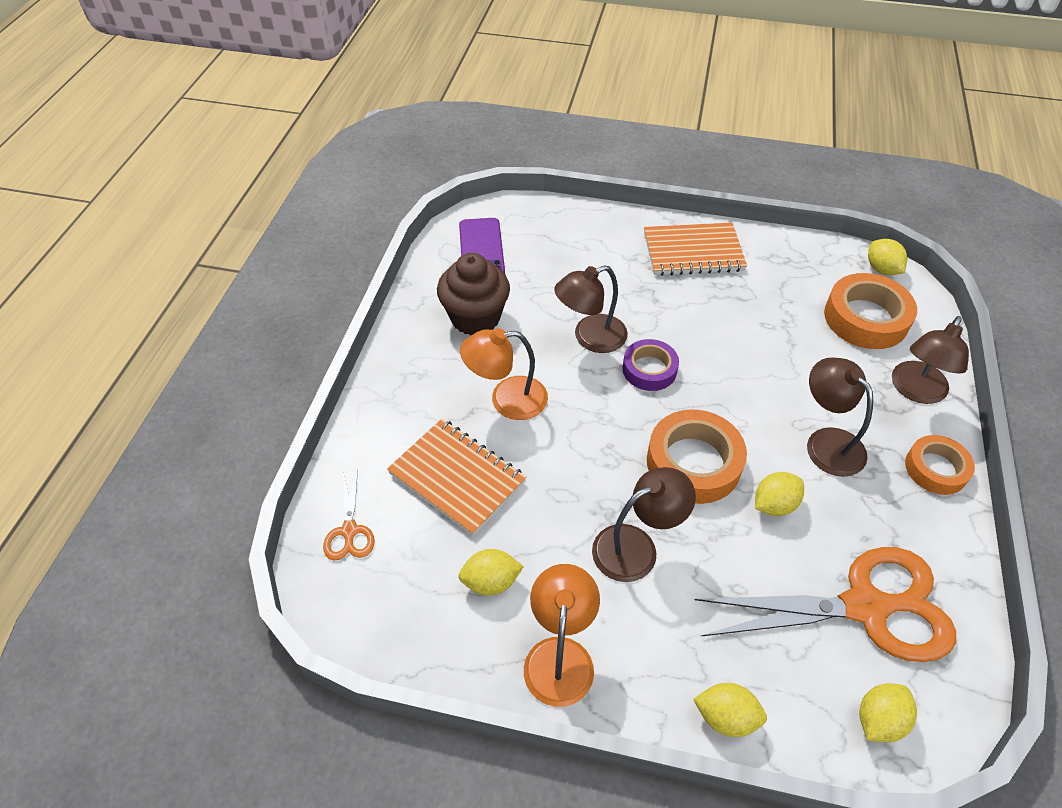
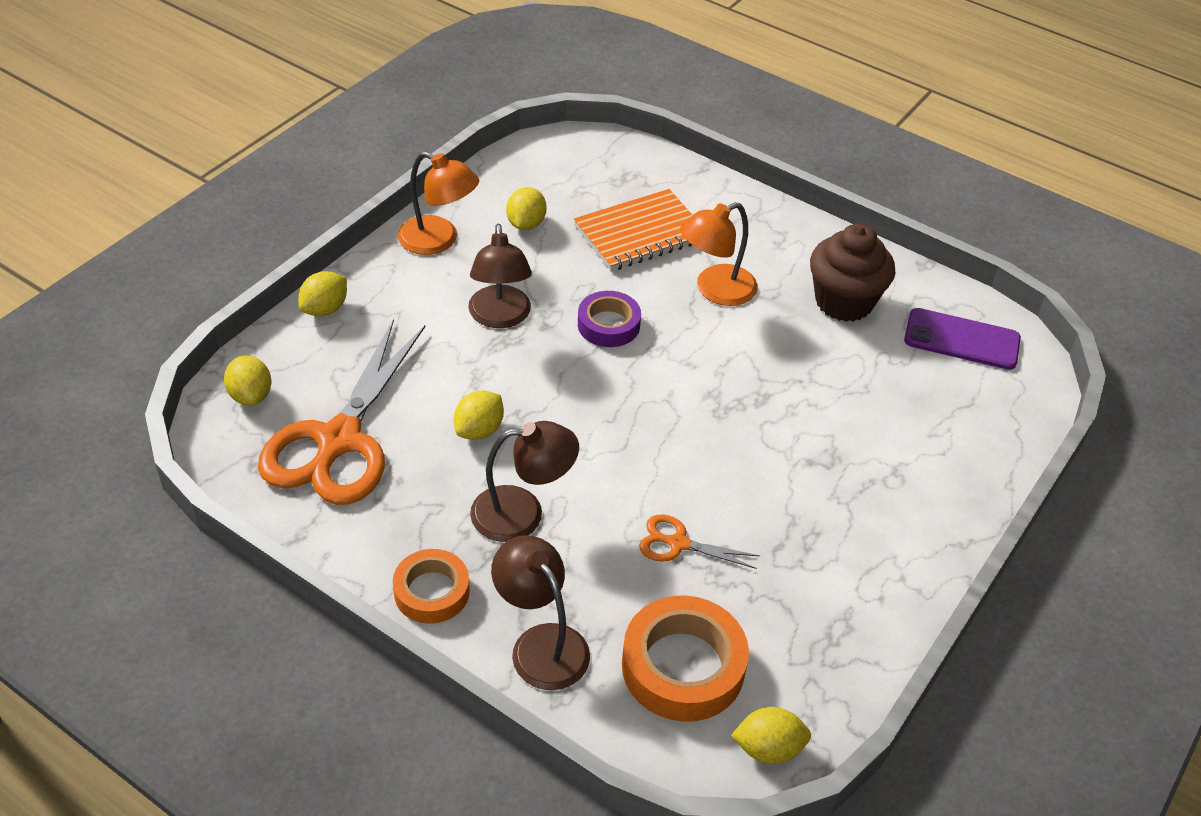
camera: 110 degrees right, 5 degrees down
orange scissors [323,469,375,561] -> orange scissors moved to [639,514,760,569]
orange lamp [460,328,548,420] -> orange lamp turned 135 degrees counterclockwise [680,202,758,306]
brown lamp [554,265,628,353] -> none
purple tape [622,339,679,391] -> purple tape moved to [578,291,641,347]
orange notebook [644,223,747,276] -> none
orange tape [647,409,747,504] -> none
yellow lemon [755,472,804,516] -> yellow lemon turned 45 degrees clockwise [454,391,504,440]

